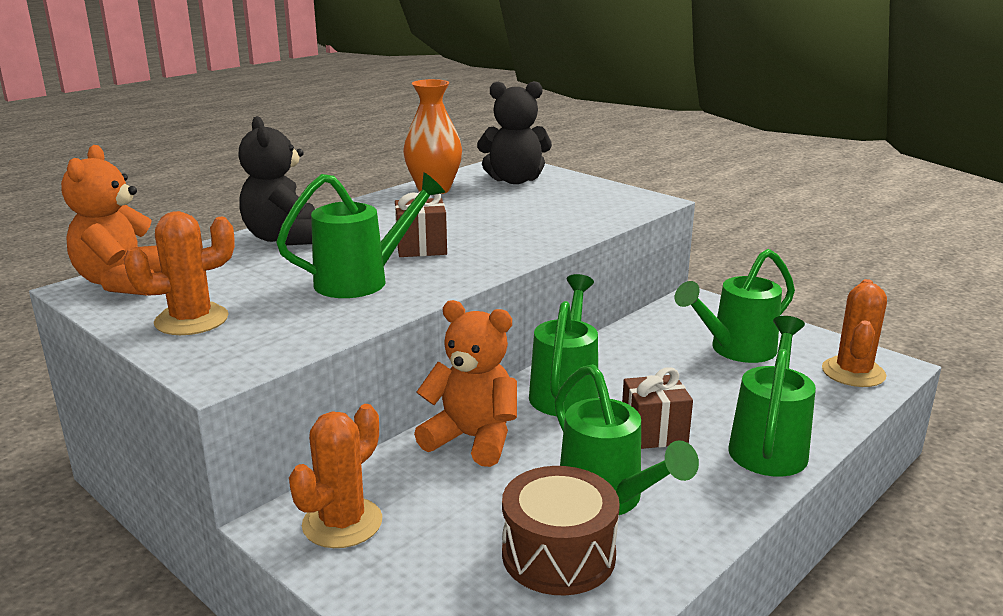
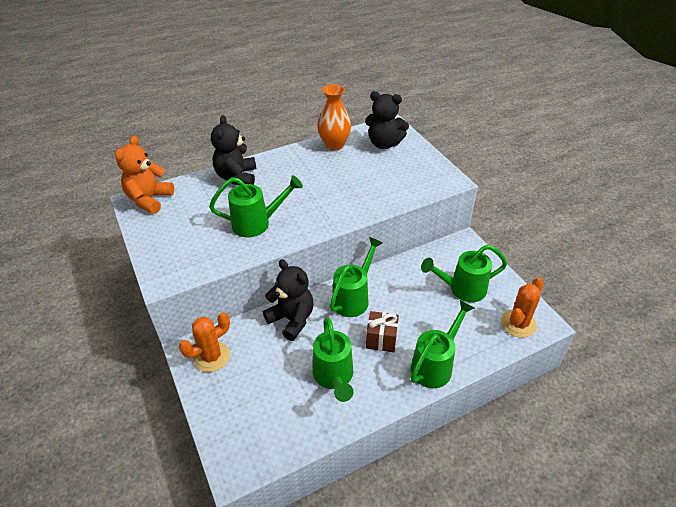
camera: 20 degrees right, 20 degrees up
orange cactus [124,211,235,335] -> none
brown gift [395,191,447,257] -> none
orange teddy bear [414,300,517,467] -> black teddy bear [263,259,314,341]
brown drum [502,466,620,595] -> none

